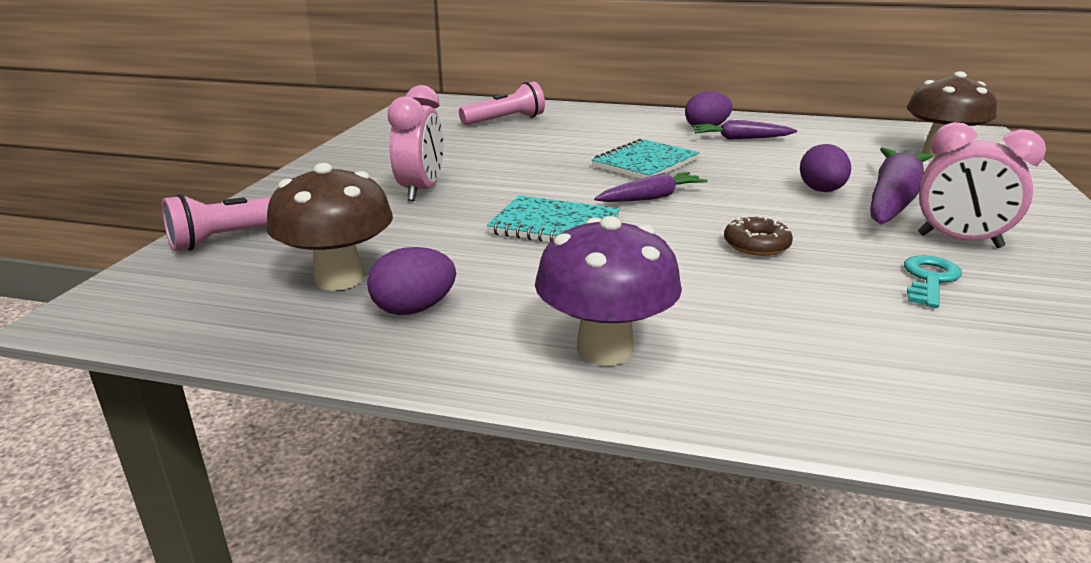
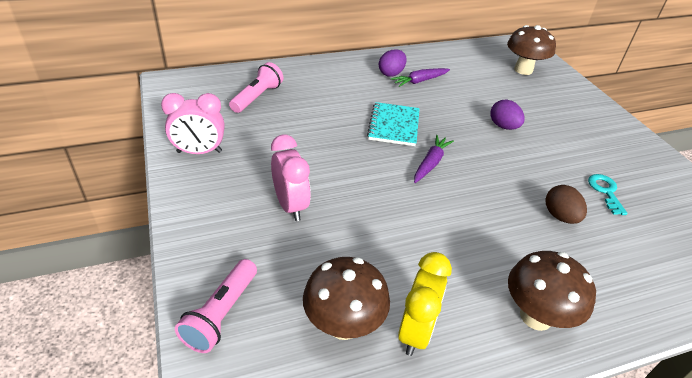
camera: 35 degrees left, 15 degrees up
purple egg [367,247,456,315] -> yellow clock [398,252,452,356]
turquoise notebook [487,195,620,242] -> none
purple mushroom [535,216,682,366] -> brown mushroom [508,251,596,331]
brown donut [724,215,793,256] -> none
purple carrot [870,148,933,225] -> none
pink clock [918,122,1046,248] -> pink clock moved to [161,93,225,154]
none -> brown egg [546,185,587,224]

